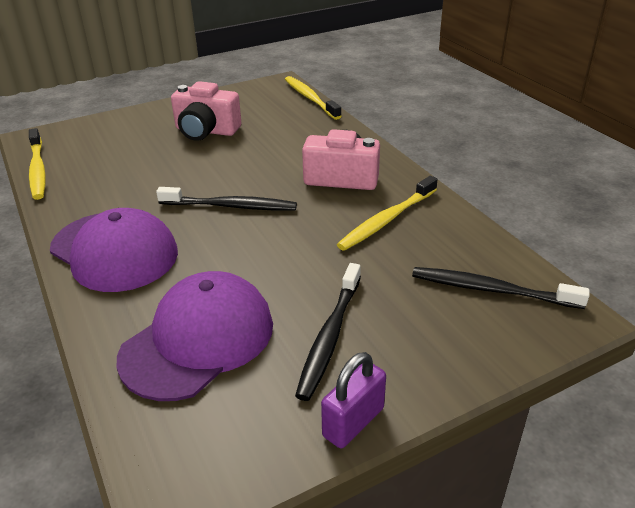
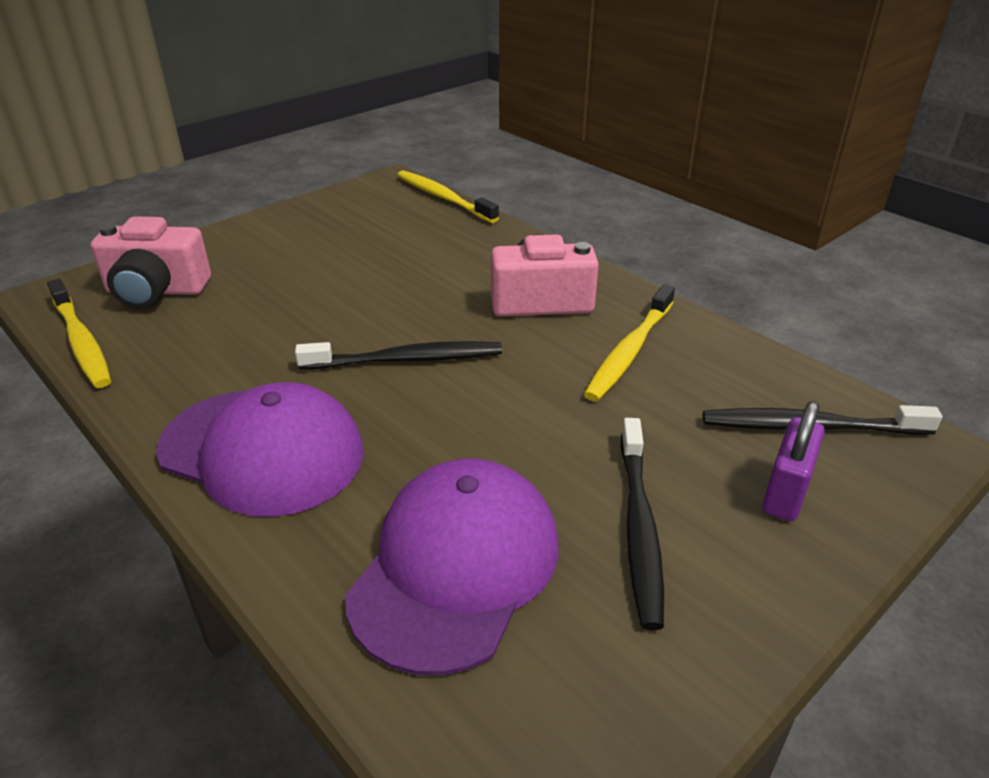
camera: 15 degrees left, 0 degrees up
pink camera [171,81,242,141] -> pink camera moved to [91,216,211,309]
purple padlock [321,352,386,448] -> purple padlock moved to [762,401,825,521]

